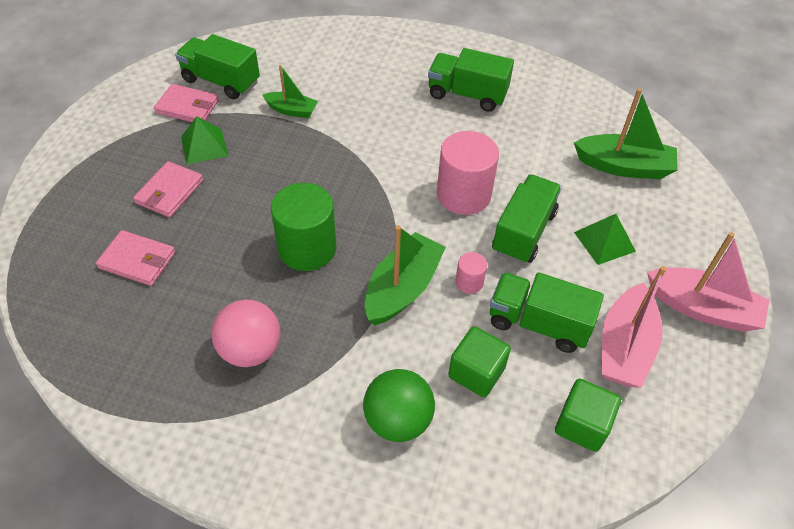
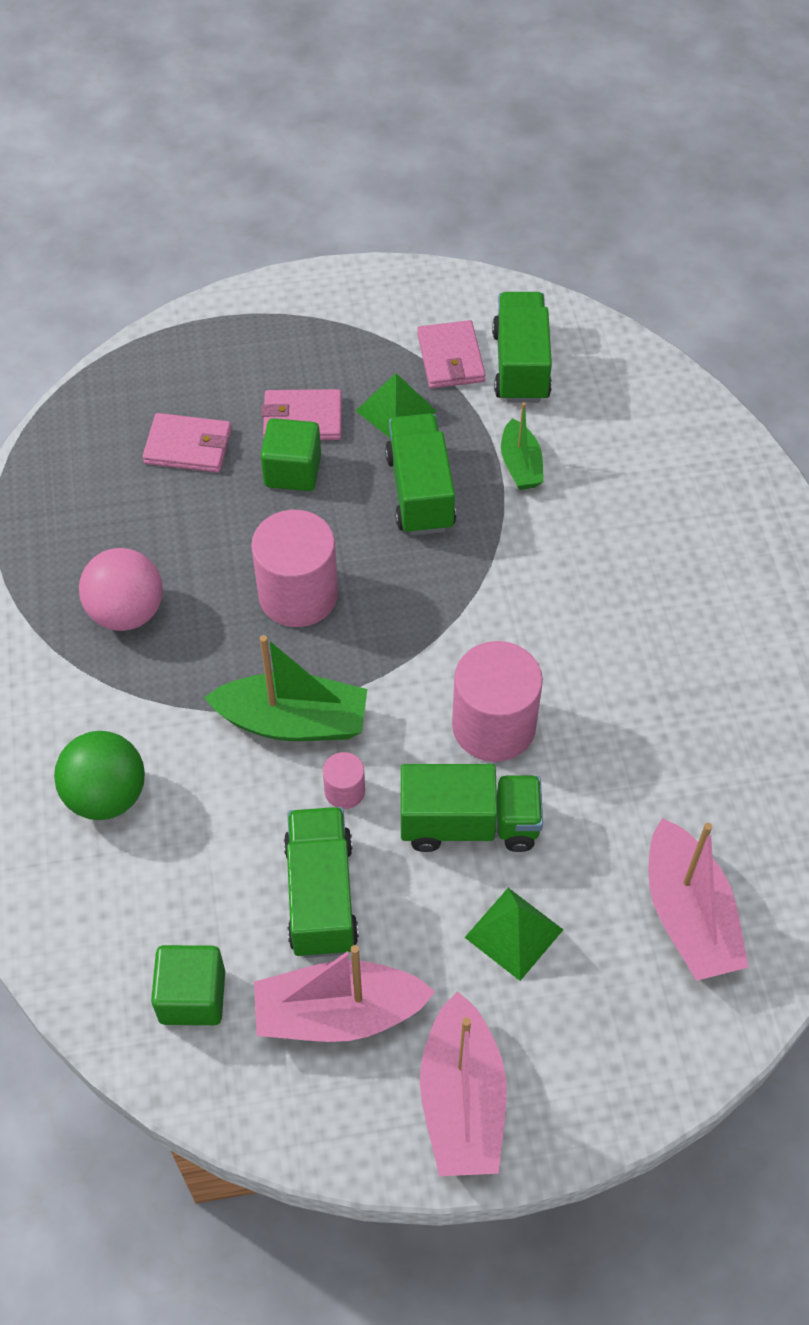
camera: 65 degrees right, 5 degrees up
pink wallet [96,230,175,286] -> pink wallet turned 75 degrees counterclockwise [142,413,232,473]
green cylinder [271,183,336,271] -> pink cylinder [251,510,338,627]
green truck [428,48,514,112] -> green truck moved to [385,414,456,535]
green cube [448,326,511,397] -> green cube moved to [261,418,321,491]
green boat [574,88,677,179] -> pink boat [648,818,749,981]

